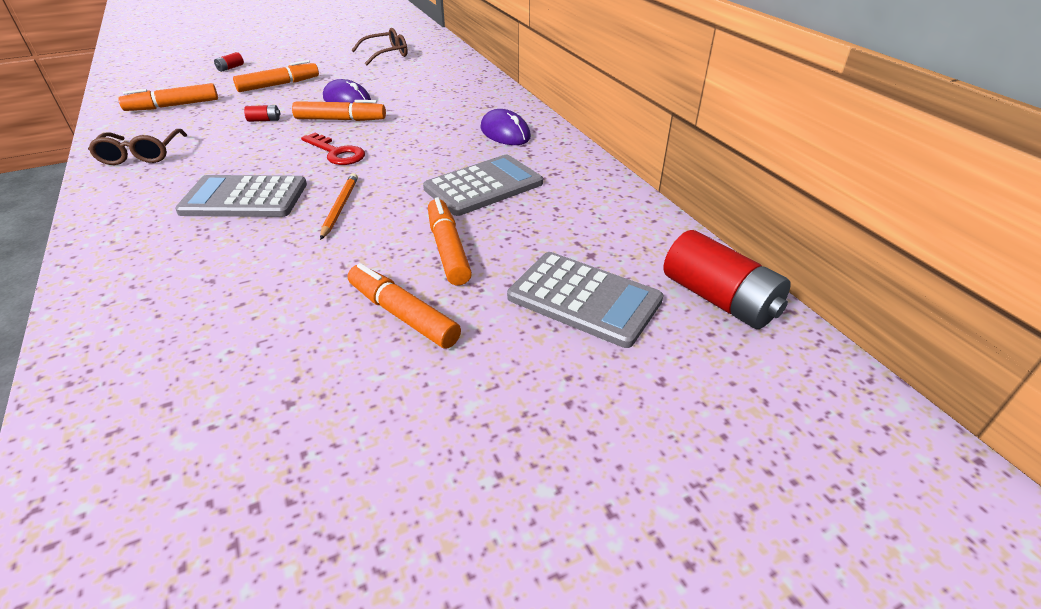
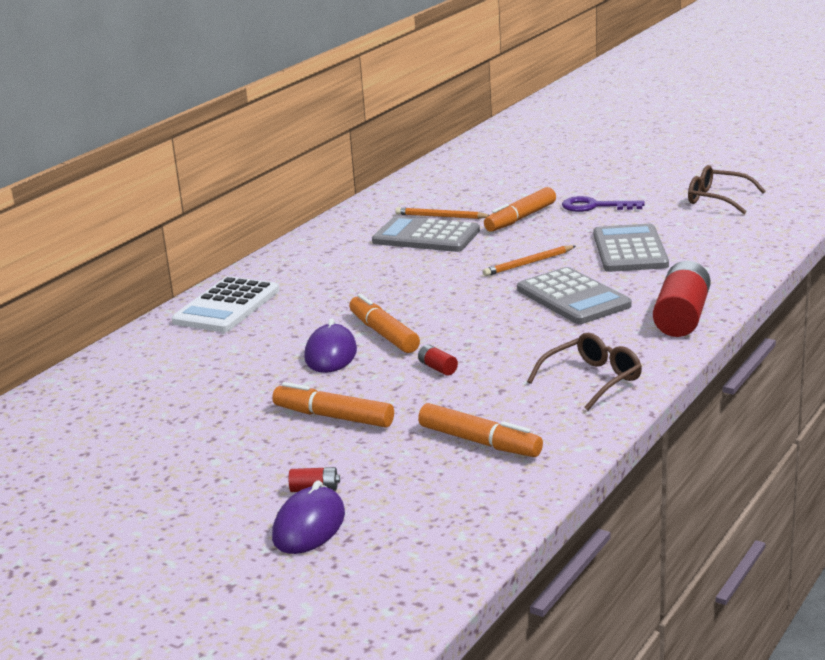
camera: 120 degrees left, 15 degrees down
red key [301,133,365,165] -> none
orange marker [348,263,461,349] -> purple key [562,196,645,212]
brown glasses [352,28,408,66] -> brown glasses moved to [688,165,765,214]
purple mouse [480,109,531,145] -> purple mouse moved to [272,480,345,554]
grey calculator [507,252,663,348] -> grey calculator moved to [593,224,669,272]
red battery [664,230,791,329] -> red battery moved to [653,261,710,337]
none -> white calculator [172,276,279,332]
none -> orange pencil [395,207,489,219]

